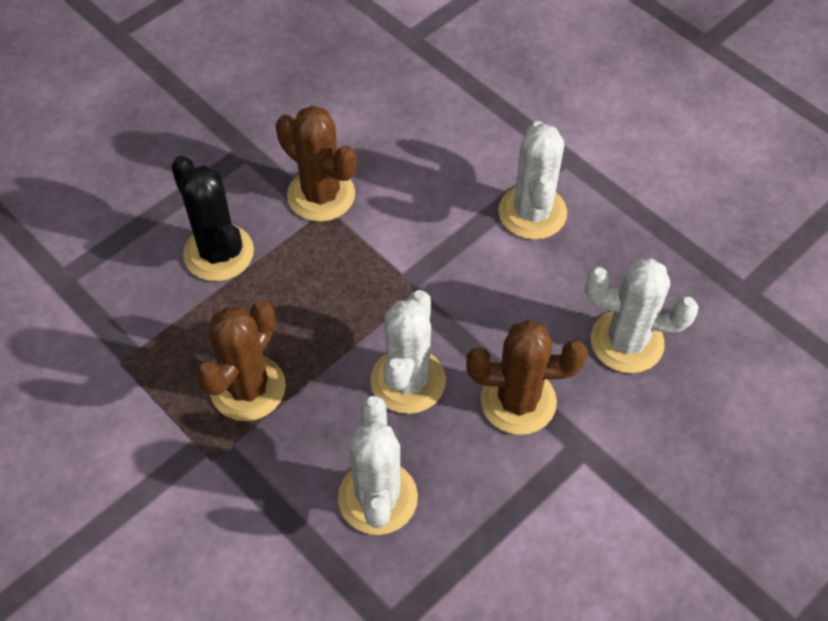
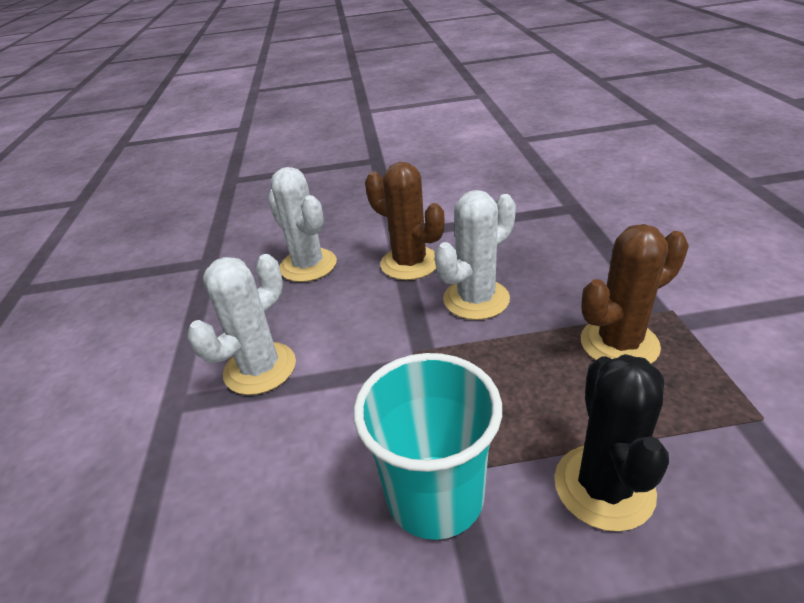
camera: 140 degrees left, 20 degrees down
brown cactus [276,105,357,222] -> turquoise cup [354,353,502,540]
white cactus [338,396,418,535] -> none

